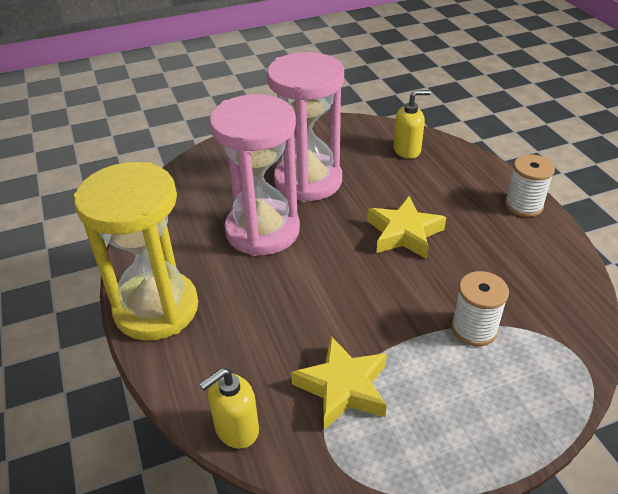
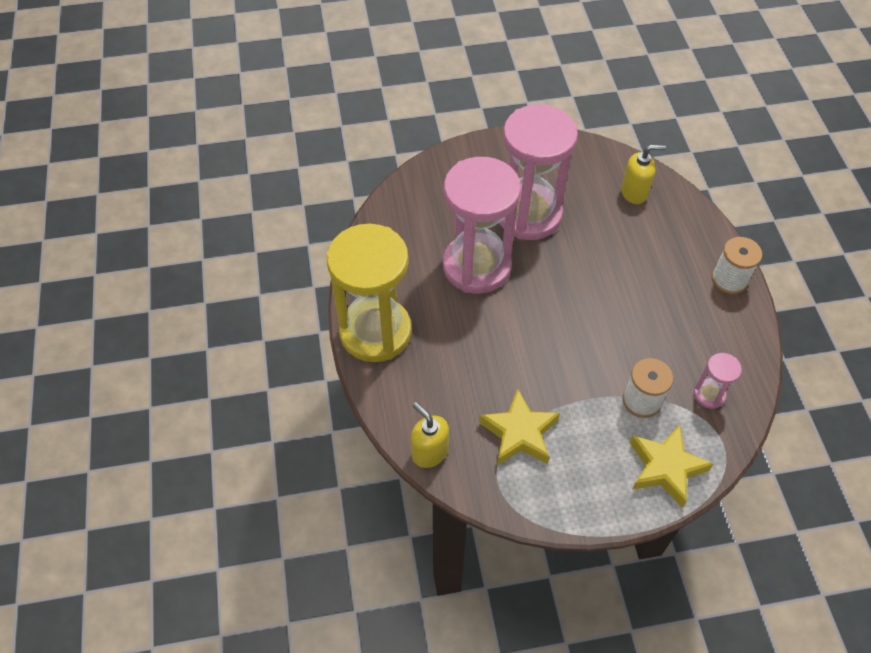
camera: 10 degrees right, 15 degrees up
yellow soap dispenser [199,368,259,449] -> yellow soap dispenser turned 75 degrees clockwise [411,402,449,468]
yellow star [367,196,446,259] -> yellow star moved to [630,425,713,508]
none -> pink hourglass [694,353,742,409]

